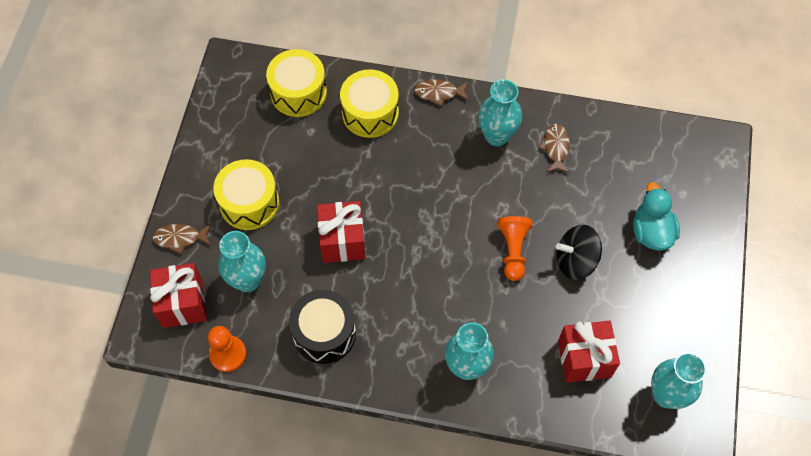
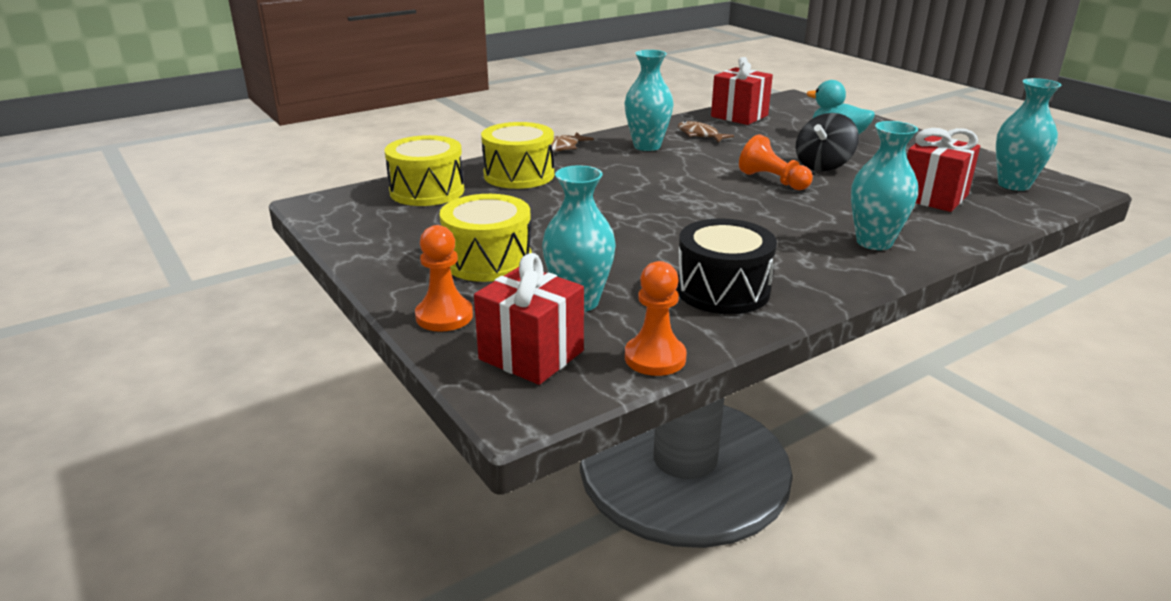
camera: 45 degrees left, 35 degrees down
brown fish [152,224,211,254] -> orange pawn [415,225,473,332]
red gift [317,201,365,263] -> red gift moved to [711,57,773,125]

